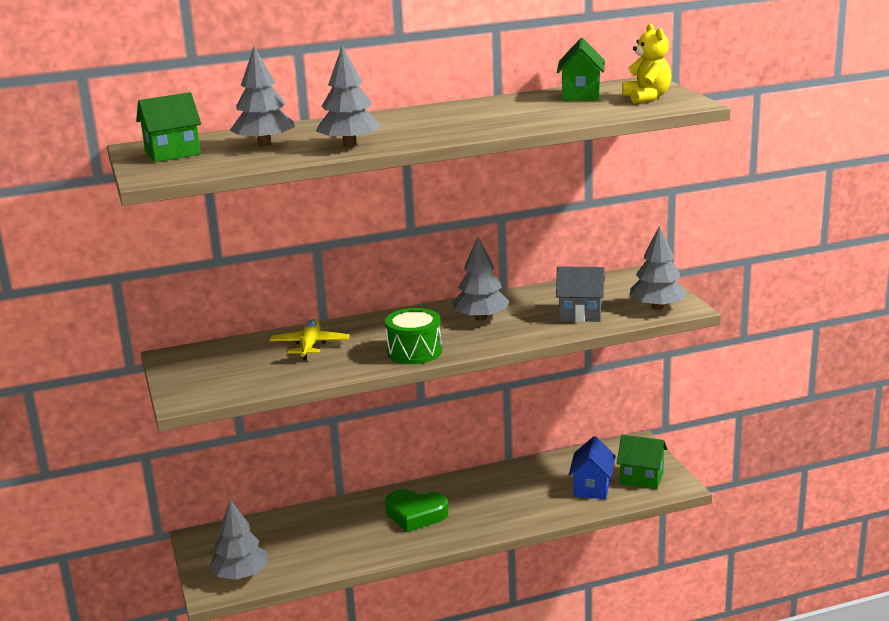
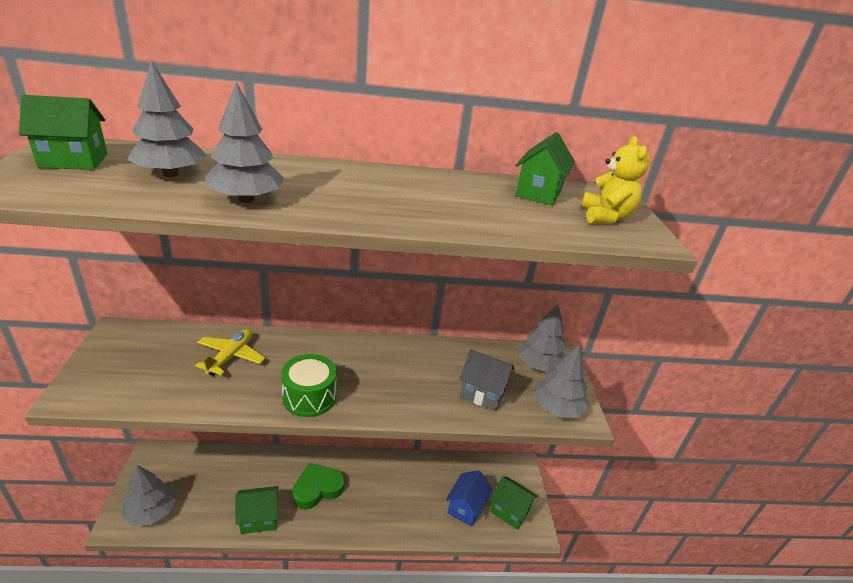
camera: 10 degrees right, 10 degrees up
green heart [385,489,448,532] -> green heart turned 120 degrees clockwise [292,463,345,509]
grey tree [452,237,510,321] -> grey tree moved to [518,304,566,373]
none -> green house [235,486,279,534]

